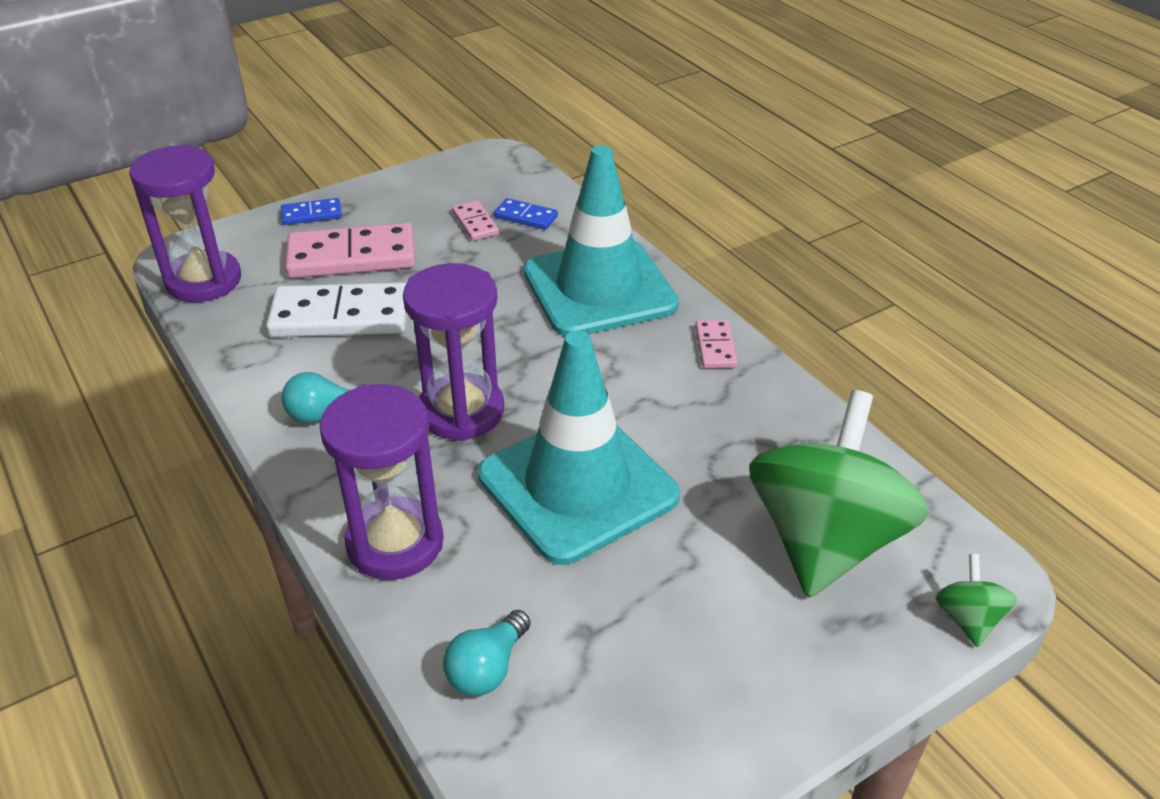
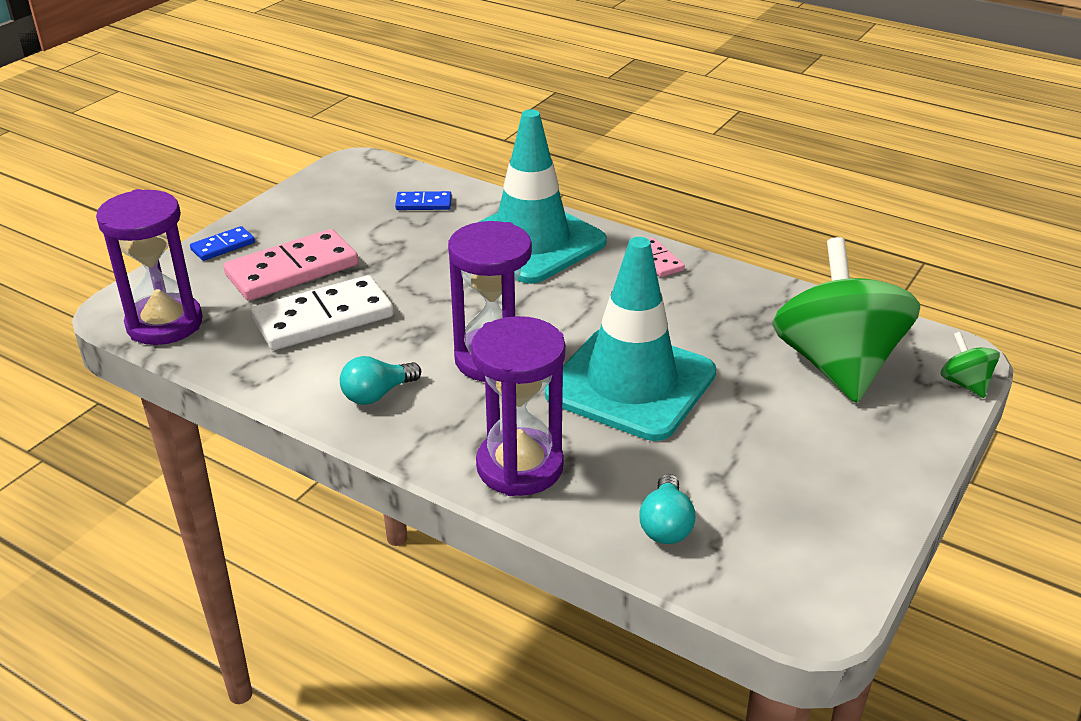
camera: 25 degrees left, 5 degrees down
pink domino [452,200,499,241] -> none

